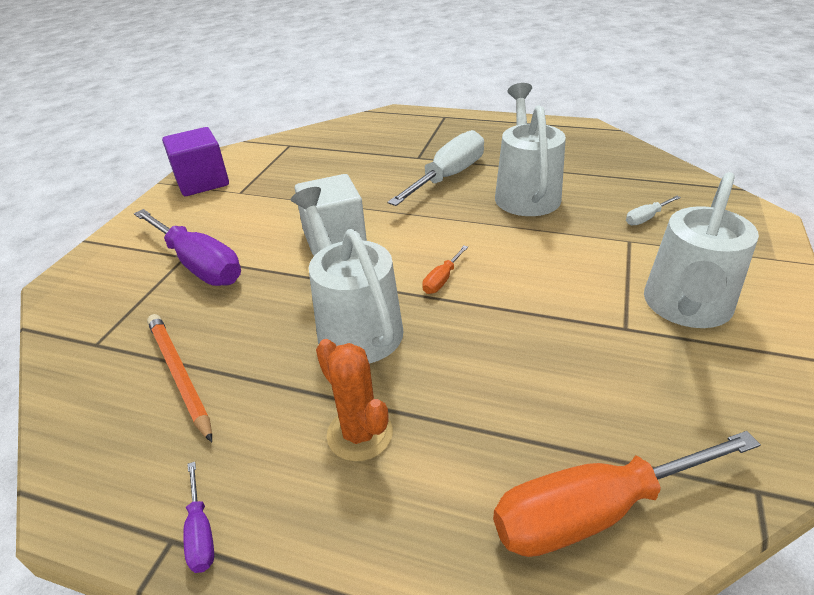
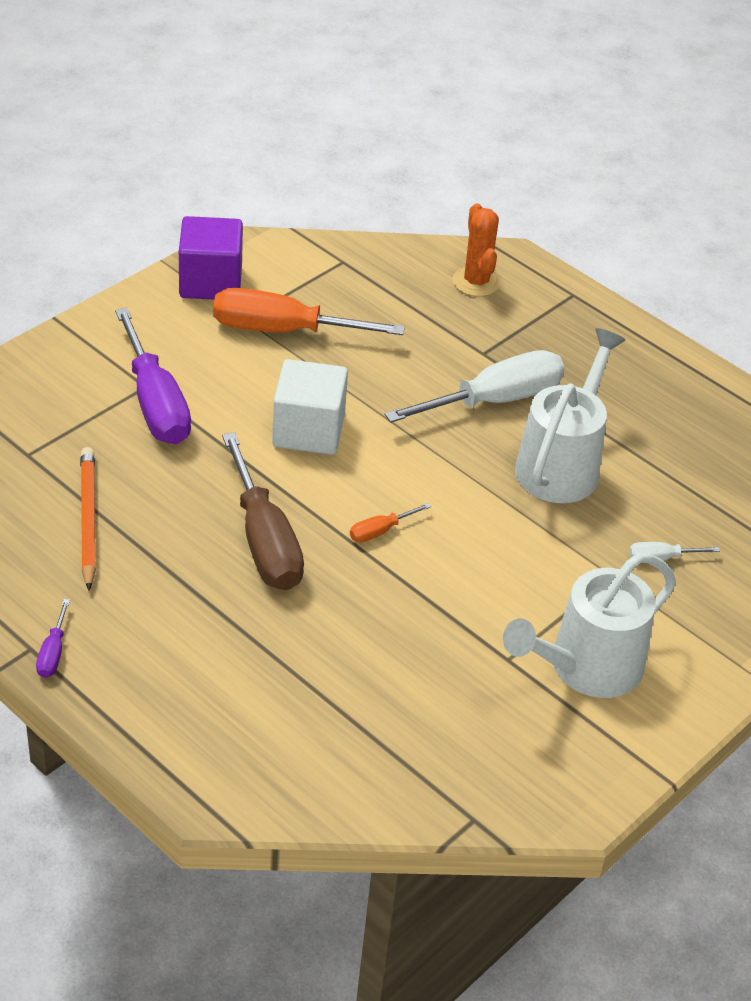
camera: 20 degrees right, 5 degrees up
white watering can [291,187,404,364] -> brown screwdriver [222,432,304,590]
orange cactus [316,339,393,462] -> orange cactus moved to [453,203,501,297]
orange screwdriver [493,431,761,557] -> orange screwdriver moved to [213,288,405,335]

